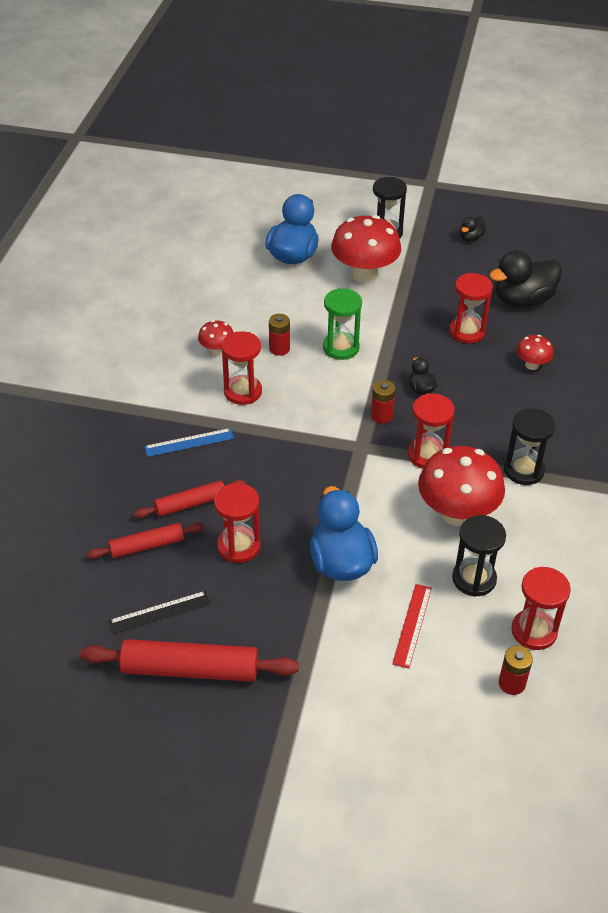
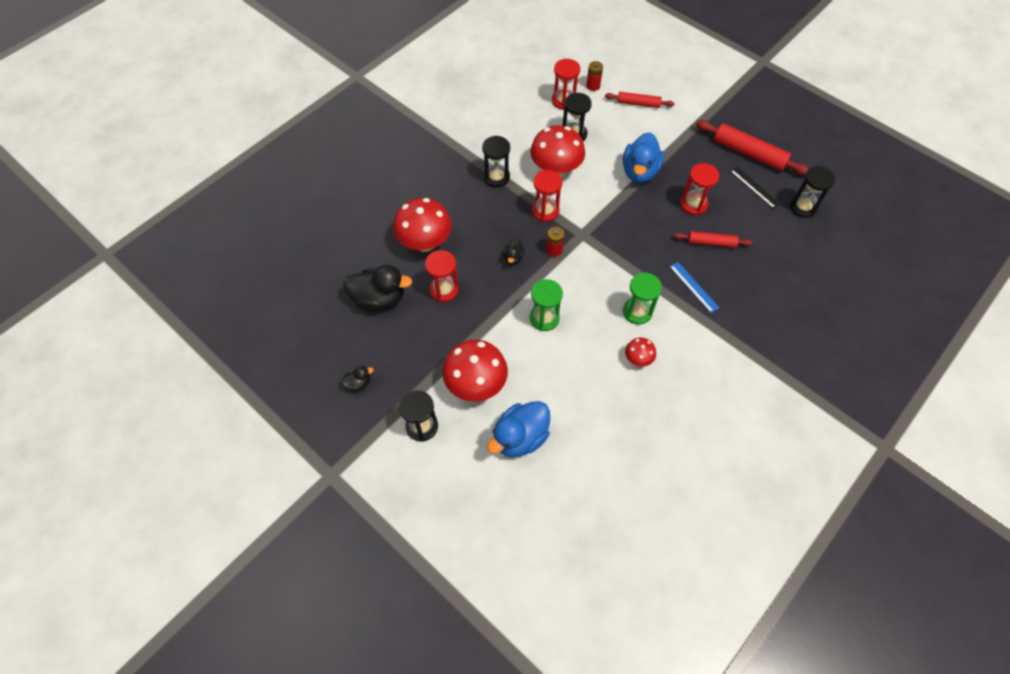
camera: 150 degrees left, 15 degrees up
red rolling pin [87,522,204,559] -> red rolling pin moved to [605,92,674,108]
black ruler [109,591,210,634] -> black ruler turned 45 degrees clockwise [730,167,781,209]
blue ruler [144,428,234,457] -> blue ruler turned 45 degrees clockwise [670,262,719,313]
red hourglass [221,331,262,405] -> green hourglass [623,272,662,325]
red battery [269,314,290,356] -> none
red ruler [392,584,432,669] -> none
red mushroom [516,335,554,370] -> red mushroom [393,198,452,252], size x2.03
none -> black hourglass [790,166,835,218]

